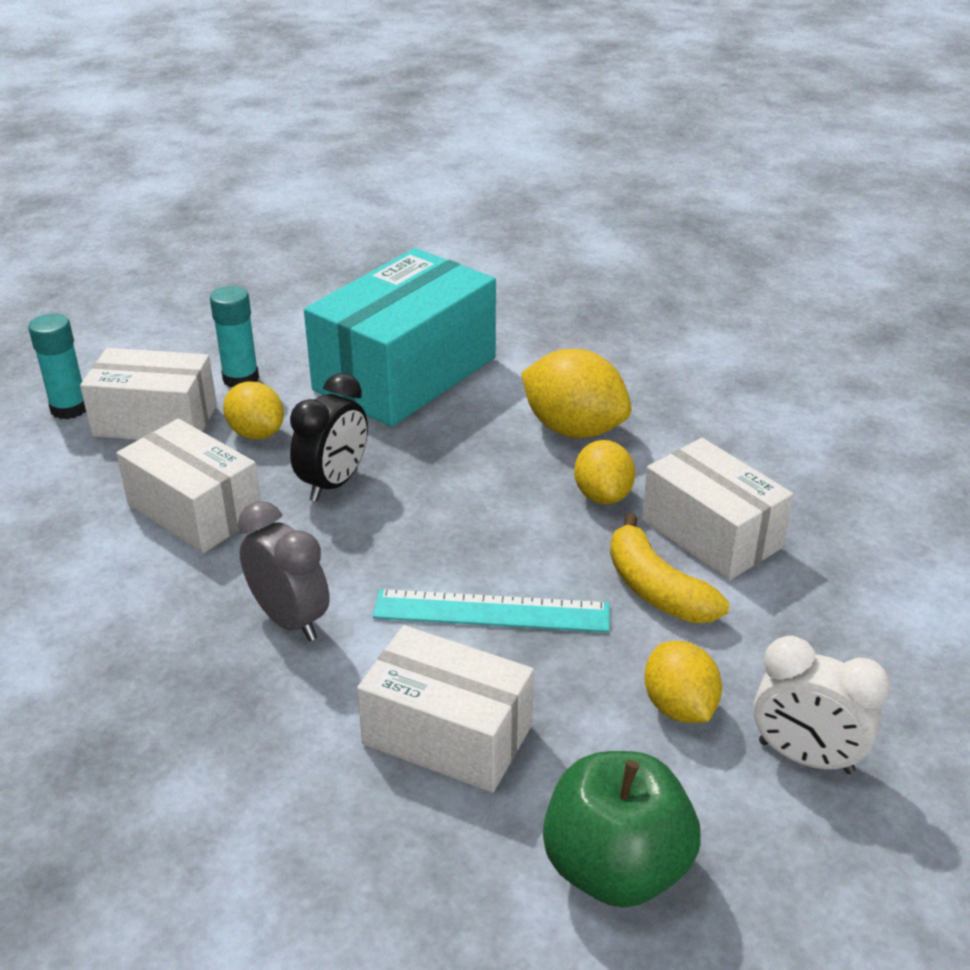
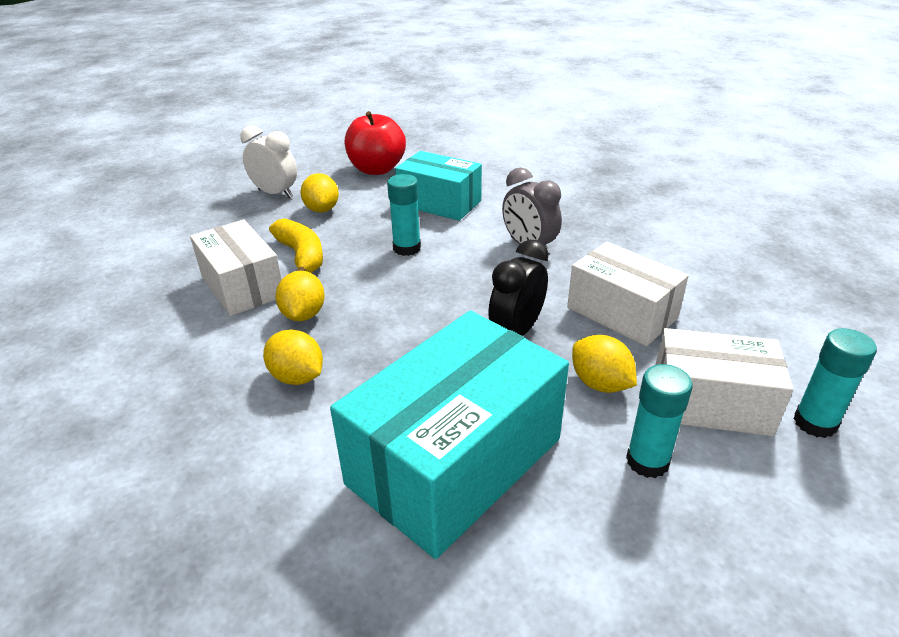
camera: 175 degrees left, 0 degrees up
white box [357,625,534,793] -> turquoise box [395,151,482,221]
turquoise ruler [373,589,610,632] -> turquoise glue stick [387,174,421,256]
yellow lemon [521,349,632,438] -> yellow lemon [263,329,323,385], size x0.64
green apple [543,751,700,908] -> red apple [345,111,406,175]

